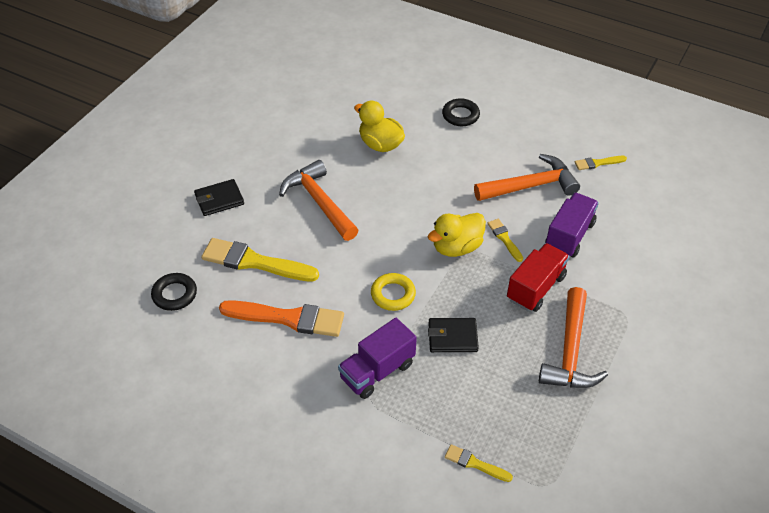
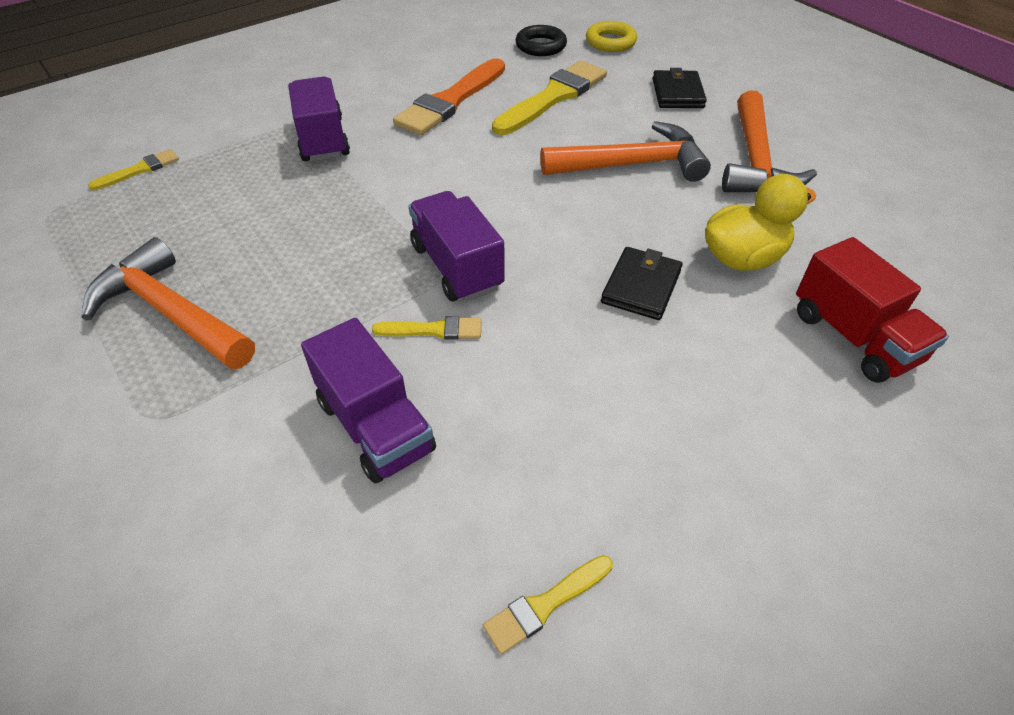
camera: 115 degrees right, 0 degrees up
yellow ring [371,273,416,311] -> yellow ring moved to [586,21,637,52]
yellow duck [428,213,486,257] -> purple truck [409,191,504,302]
black wallet [428,318,479,352] -> black wallet moved to [601,247,683,320]
black ring [442,98,480,126] -> none
orange hammer [474,154,580,201] -> orange hammer moved to [722,90,817,192]
red truck [507,243,570,312] -> red truck moved to [796,237,949,383]
yellow brush [575,156,627,170] -> yellow brush turned 135 degrees counterclockwise [483,555,613,654]

